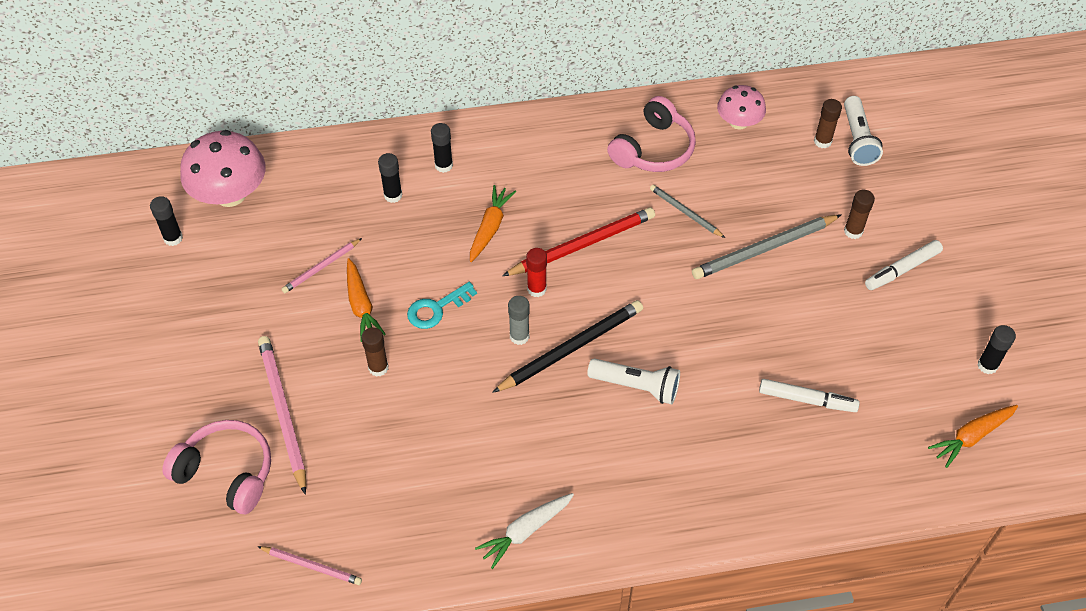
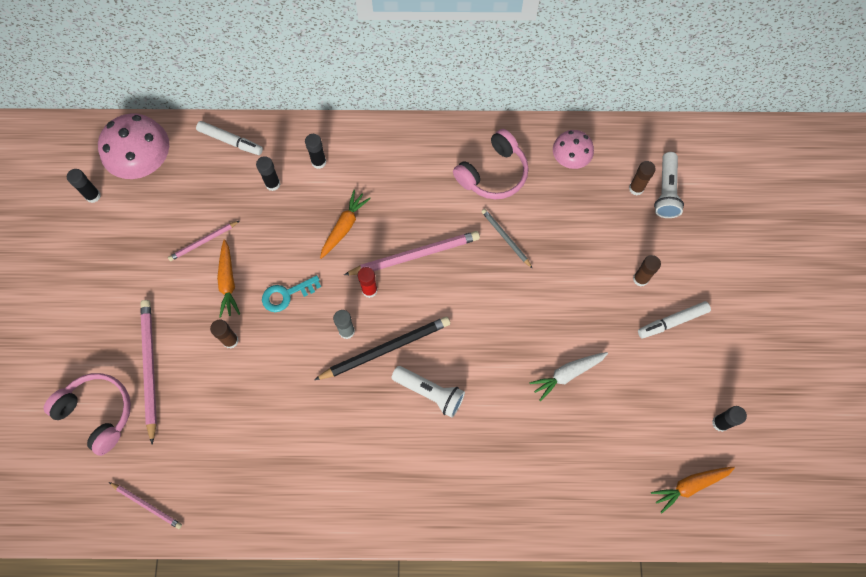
camera: 10 degrees right, 15 degrees up
white carrot [475,493,574,569] -> white carrot moved to [529,352,608,401]
red pencil [502,207,655,276] -> pink pencil [344,231,480,275]
grey pencil [692,215,841,279] -> none
white marker [759,379,860,412] -> white marker moved to [196,121,263,155]

